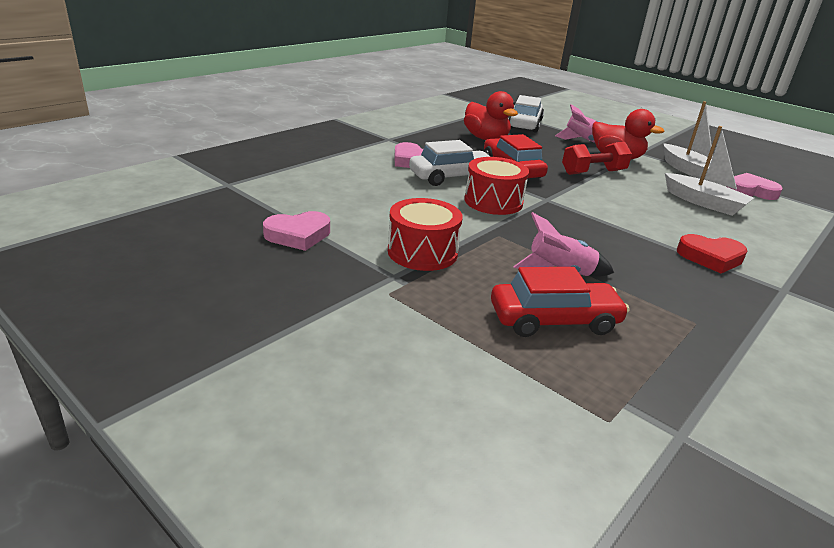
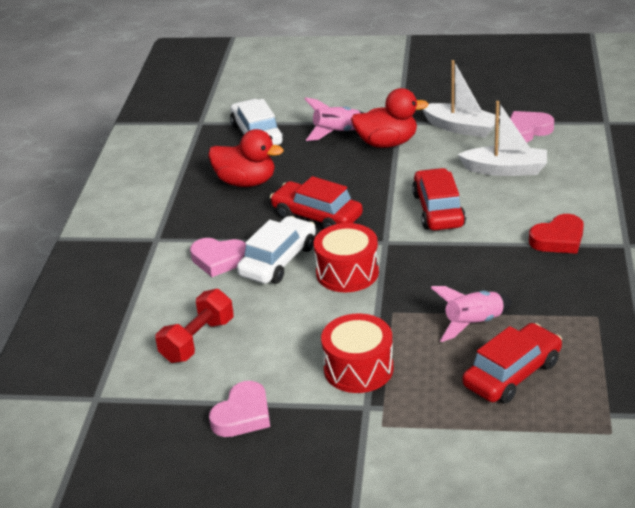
camera: 30 degrees left, 5 degrees up
red dumbbell [562,142,632,175] -> red dumbbell moved to [155,289,233,363]
none -> red car [412,168,466,230]

